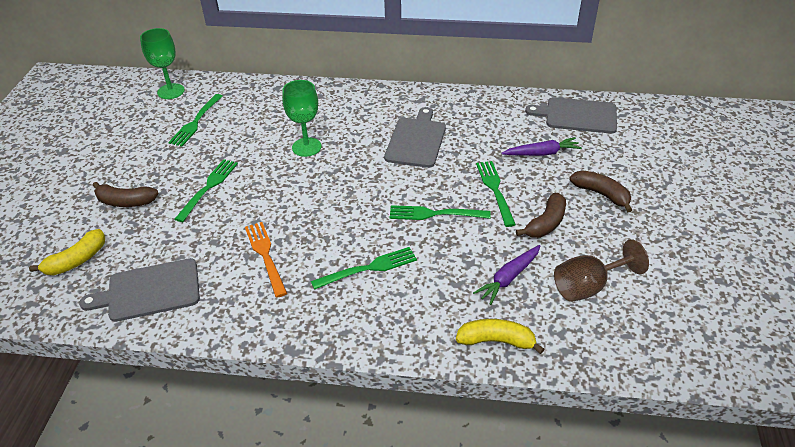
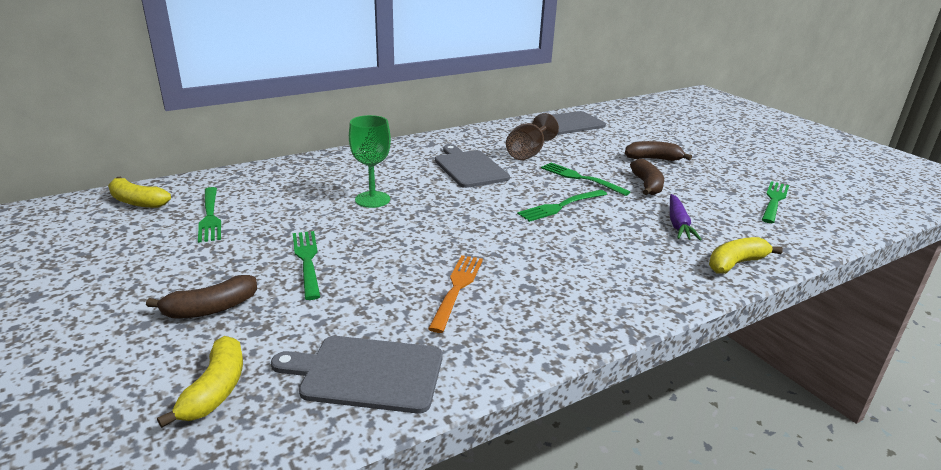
camera: 40 degrees left, 15 degrees down
grey cutting board [79,258,200,322] -> grey cutting board turned 60 degrees clockwise [271,336,443,414]
green goblet [140,28,185,99] -> yellow banana [108,177,171,208]
orange fork [245,222,287,298] -> orange fork turned 75 degrees clockwise [428,255,483,333]
green fork [311,247,417,290] -> green fork moved to [762,181,789,223]
purple carrot [501,137,582,156] -> none
brown goblet [554,239,649,302] -> brown goblet moved to [506,113,559,160]

